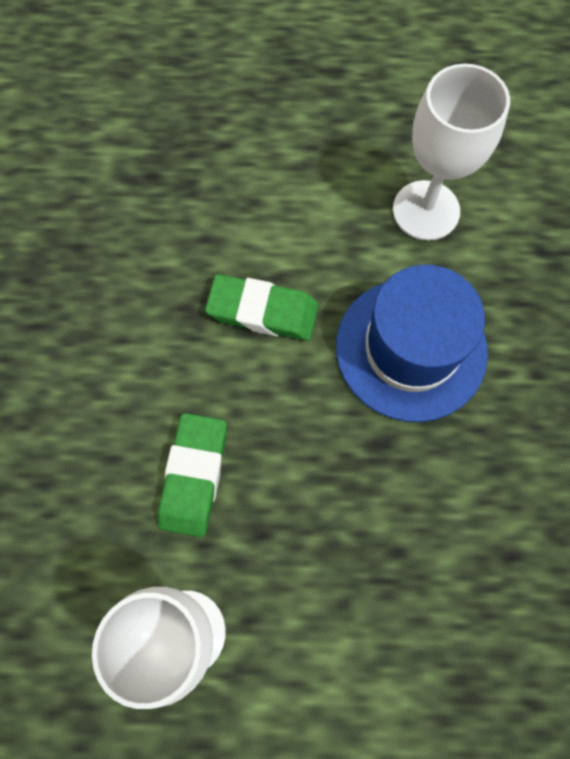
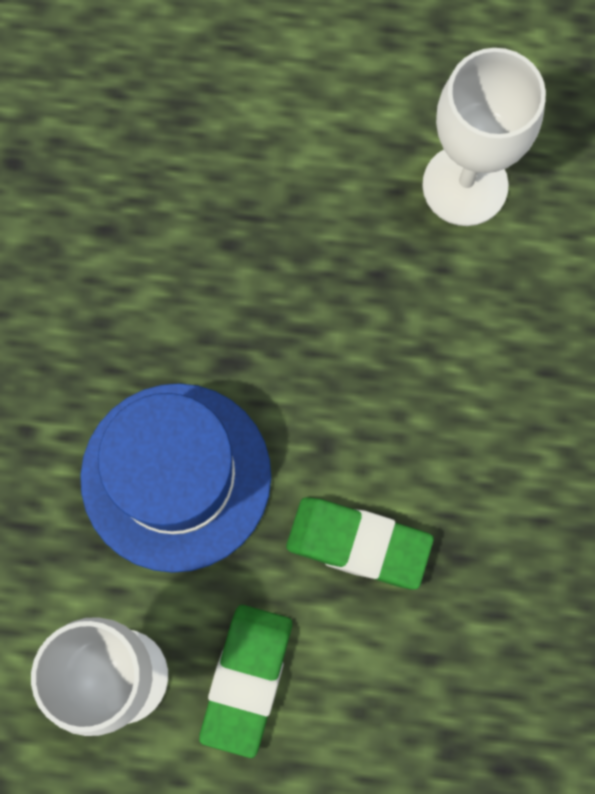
camera: 175 degrees left, 5 degrees up
green eraser [158,413,227,537] -> green eraser moved to [199,605,292,758]

